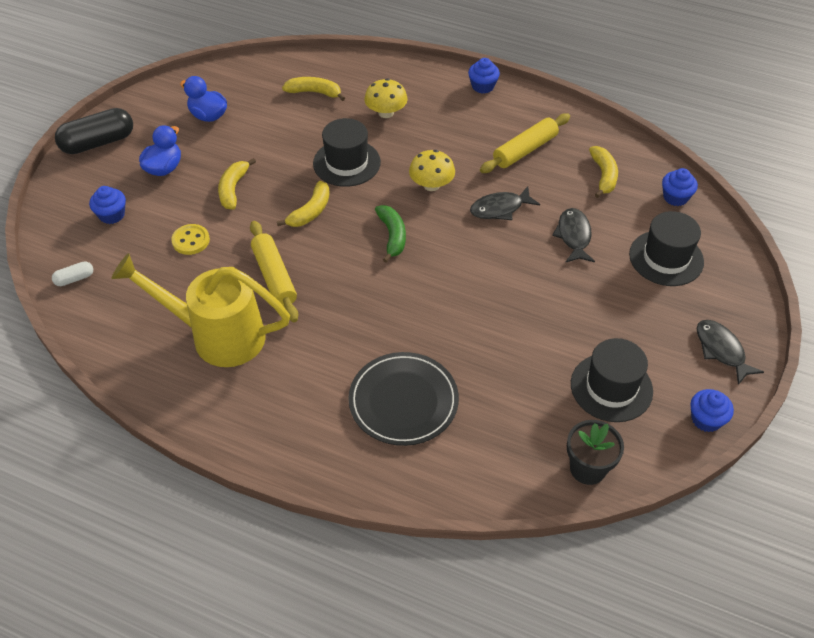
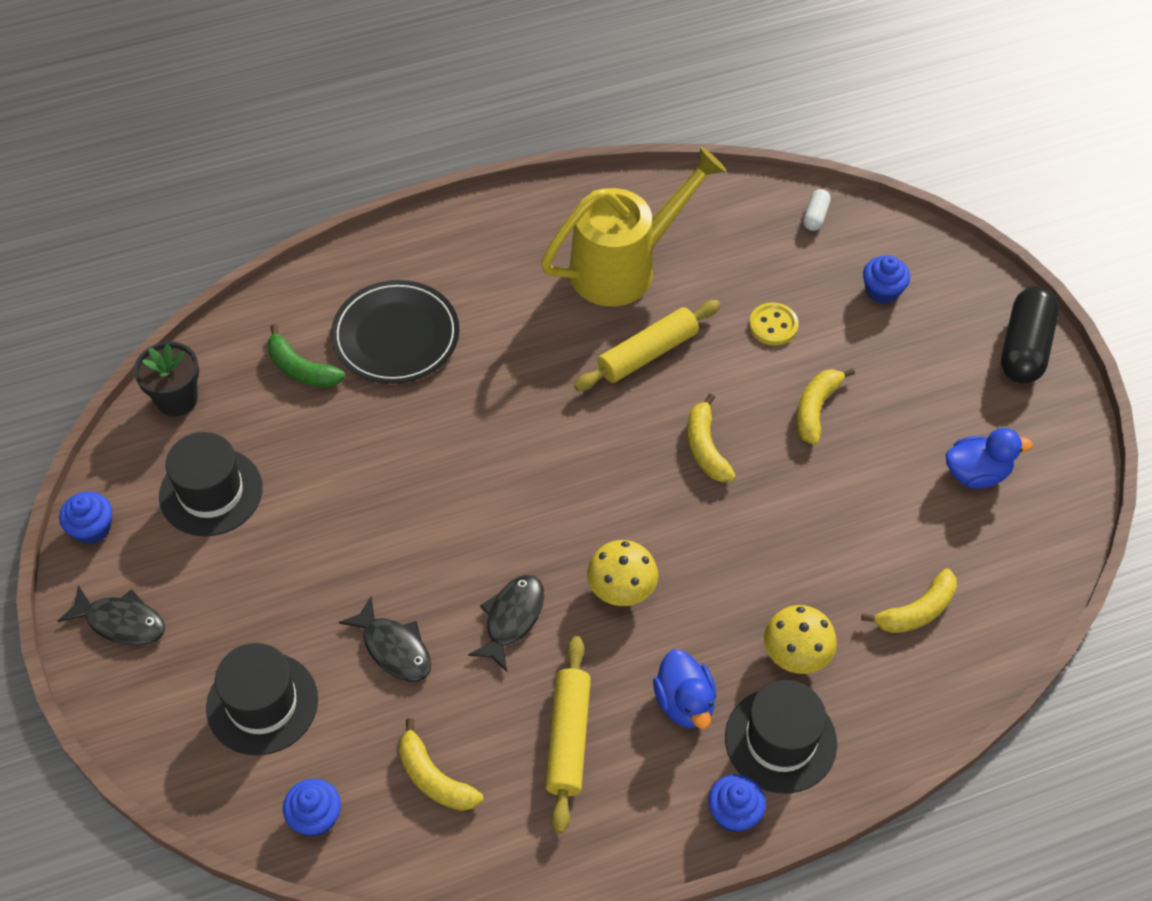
camera: 135 degrees right, 5 degrees up
blue duck [139,125,181,176] -> blue duck moved to [653,649,716,729]
yellow banana [218,158,256,209] -> yellow banana turned 120 degrees counterclockwise [796,368,855,445]
yellow rolling pin [250,221,298,322] -> yellow rolling pin turned 60 degrees counterclockwise [574,300,720,391]
black hat [313,118,381,187] -> black hat moved to [725,680,837,794]
green banana [375,205,406,262] -> green banana moved to [268,324,345,388]

